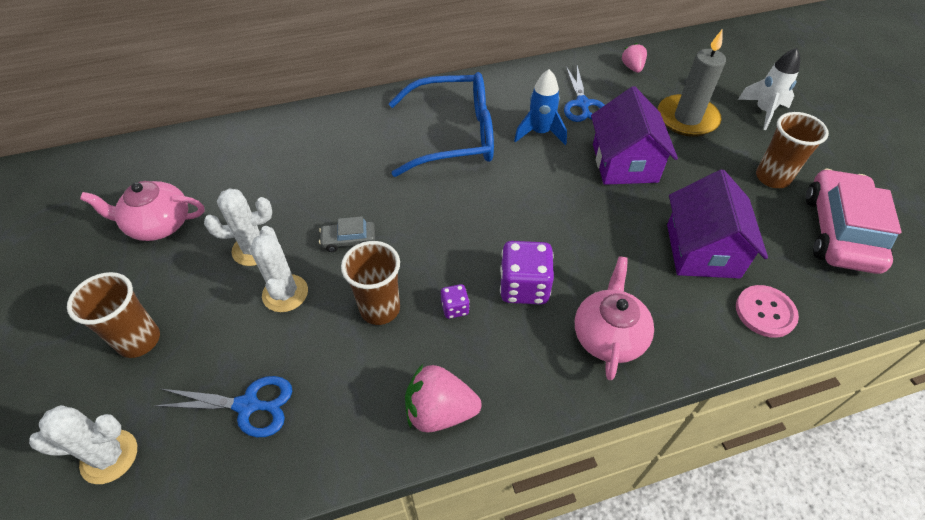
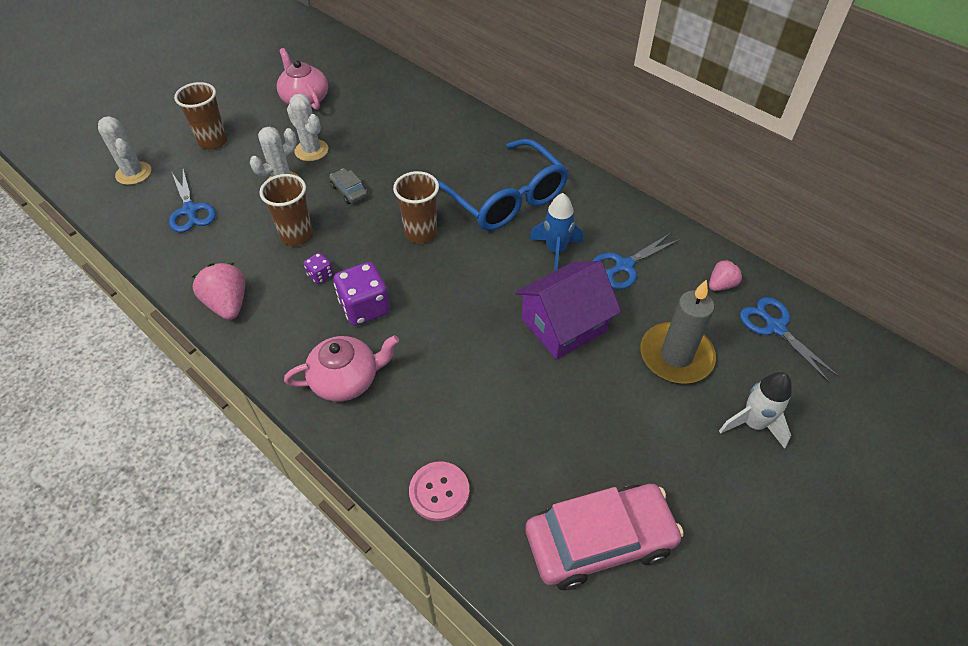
camera: 60 degrees right, 0 degrees up
purple house [667,170,768,278] -> none
brown cup [756,112,829,188] -> brown cup moved to [393,171,439,243]
none -> blue scissors [740,297,840,383]

